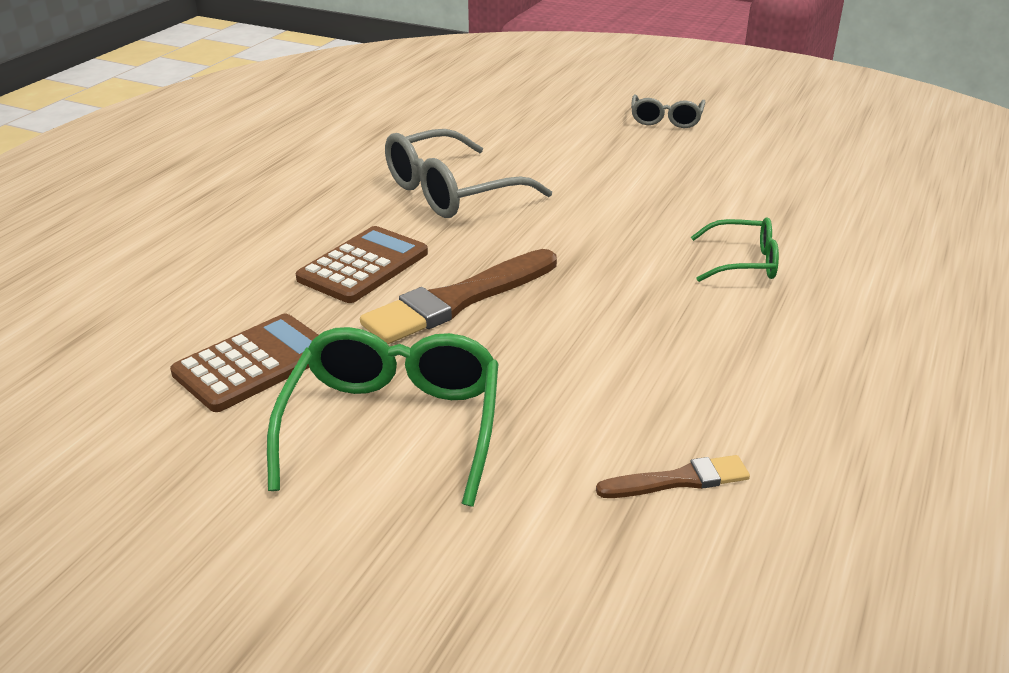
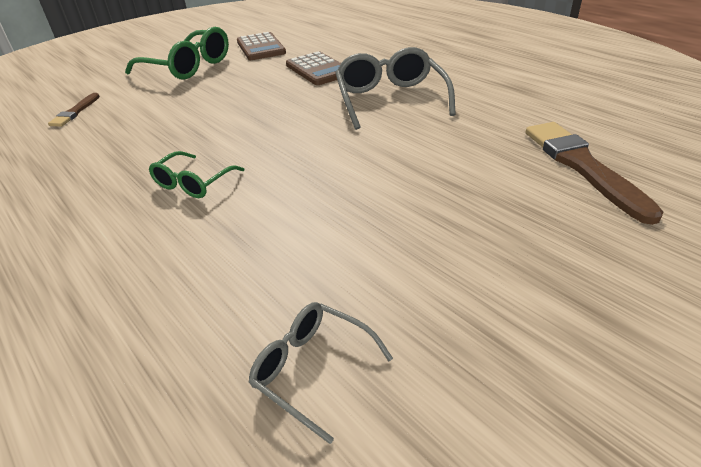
camera: 115 degrees right, 5 degrees up
brown brush [360,249,557,344] -> brown brush moved to [526,122,663,225]
grey glasses [631,95,706,128] -> grey glasses moved to [249,302,393,444]

